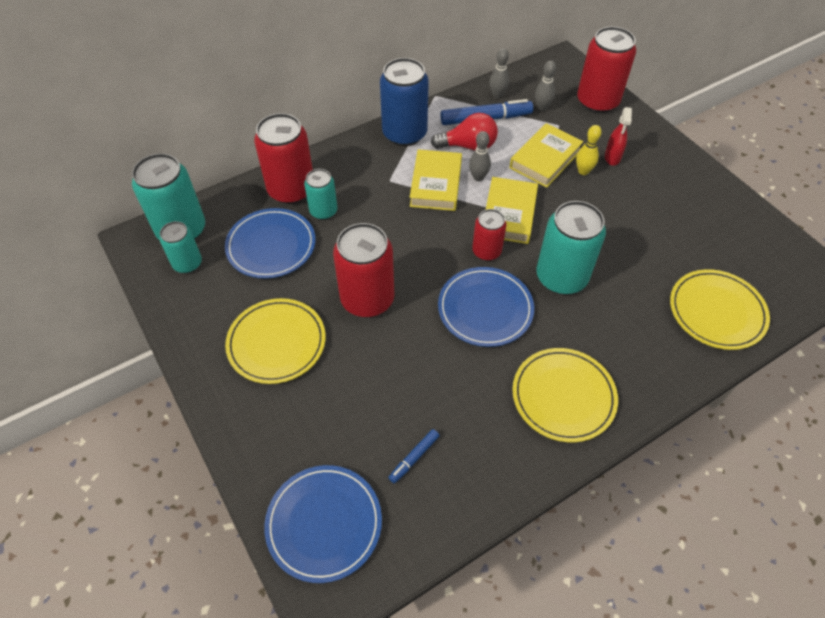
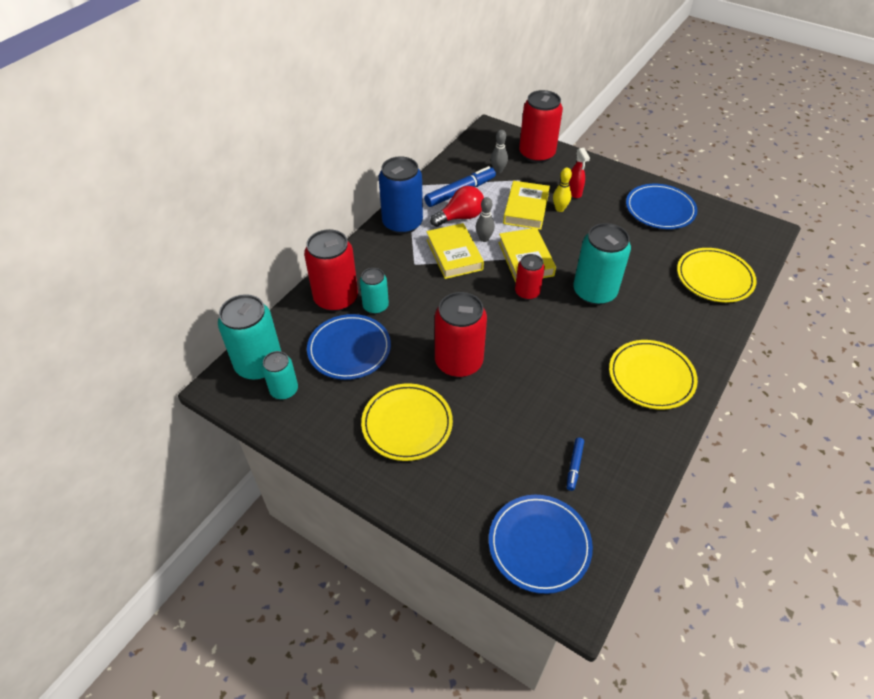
camera: 25 degrees left, 5 degrees down
blue plate [438,267,534,347] -> blue plate moved to [626,184,698,229]
grey bowling pin [489,48,509,99] -> none

